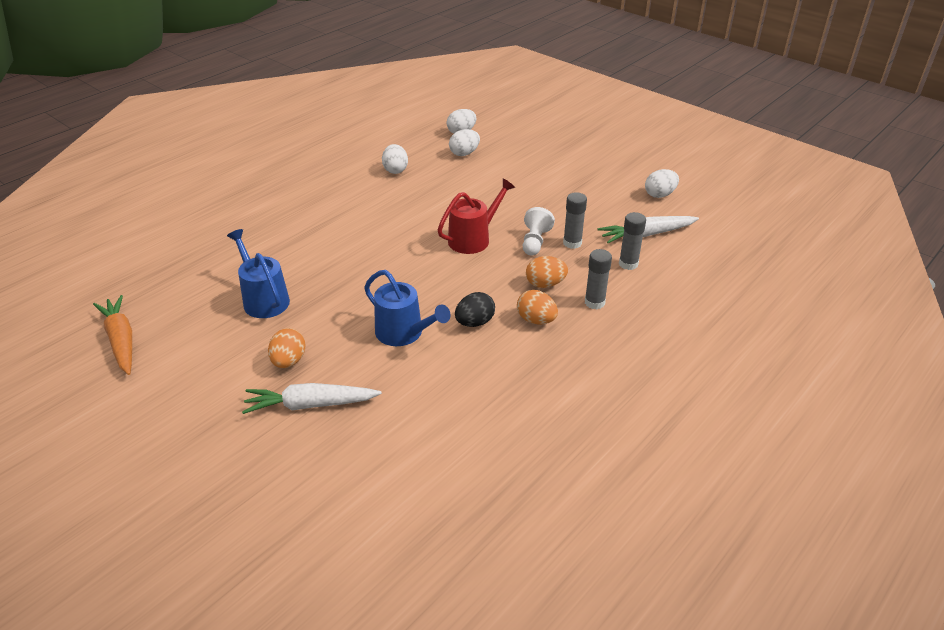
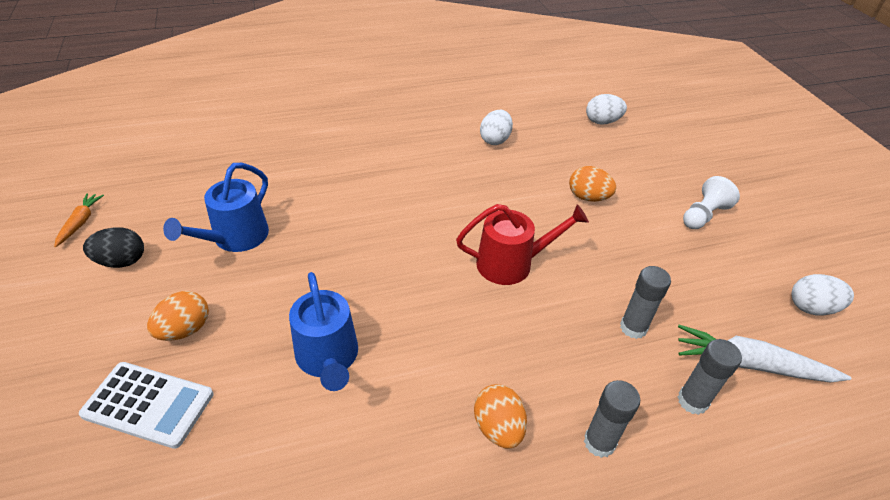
camera: 30 degrees right, 5 degrees up
orange carrot [93,295,132,375] -> orange carrot [54,194,104,247], size x0.57
blue watering can [227,229,290,318] -> blue watering can turned 150 degrees counterclockwise [163,163,269,252]
white carrot [242,383,382,414] -> white calculator [79,362,214,449]
white egg [449,129,480,156] -> none
black egg [455,292,495,327] -> black egg moved to [83,227,144,268]
white pawn [523,207,555,255] -> white pawn moved to [683,176,740,229]
orange egg [526,256,568,288] -> orange egg moved to [569,166,616,202]

